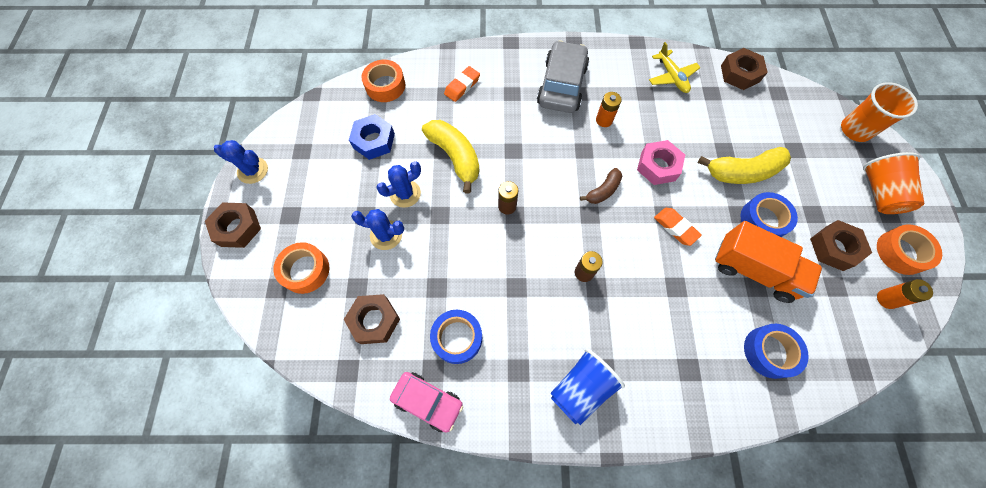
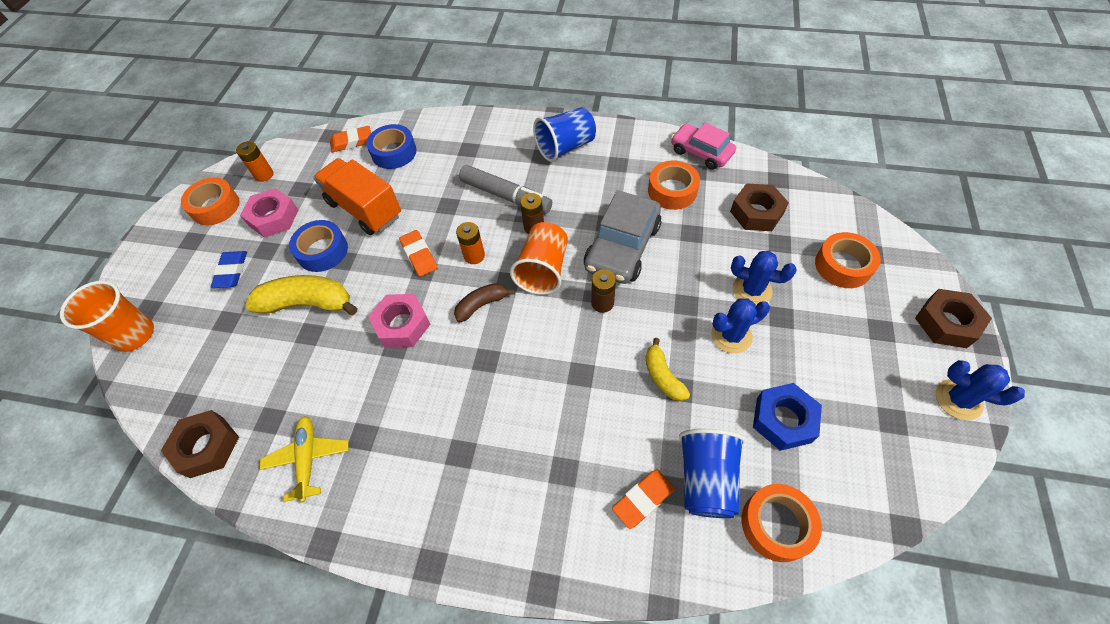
camera: 165 degrees left, 10 degrees down
yellow banana [422,120,480,193] -> yellow banana [645,338,690,401], size x0.57
blue tape [430,310,482,364] -> orange tape [648,160,700,210]
grey car [537,40,589,113] -> grey car moved to [584,190,662,284]
orange battery [596,92,622,127] -> orange battery moved to [456,222,485,264]
brown nut [810,220,872,271] -> pink nut [240,188,298,238]
orange cup [863,152,924,214] -> orange cup moved to [510,222,568,295]
none -> blue eraser [211,251,247,288]
none -> orange eraser [330,126,371,152]
none -> grey marker [459,165,552,214]
none -> blue cup [679,429,745,518]

